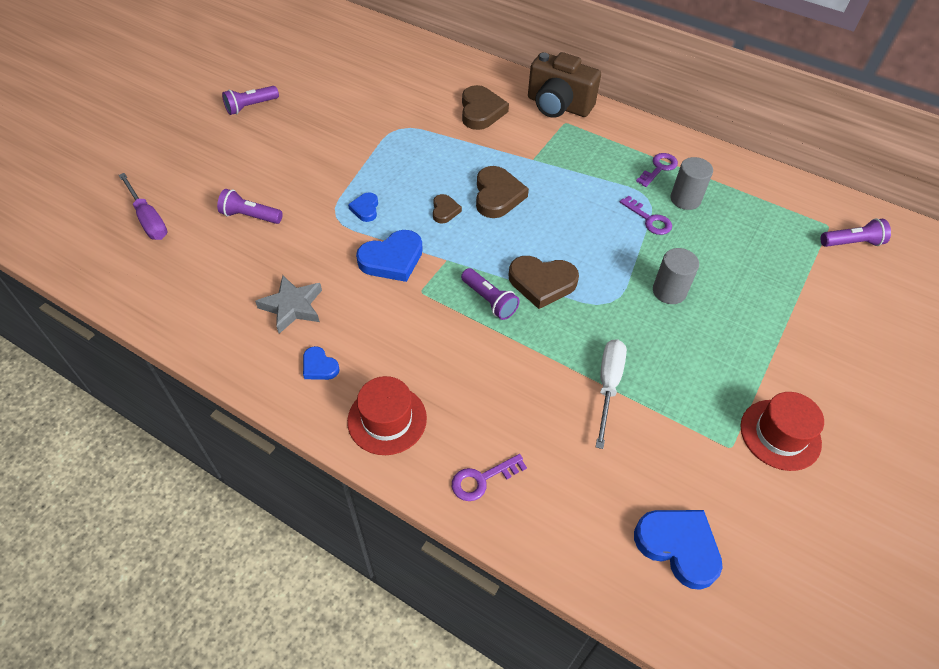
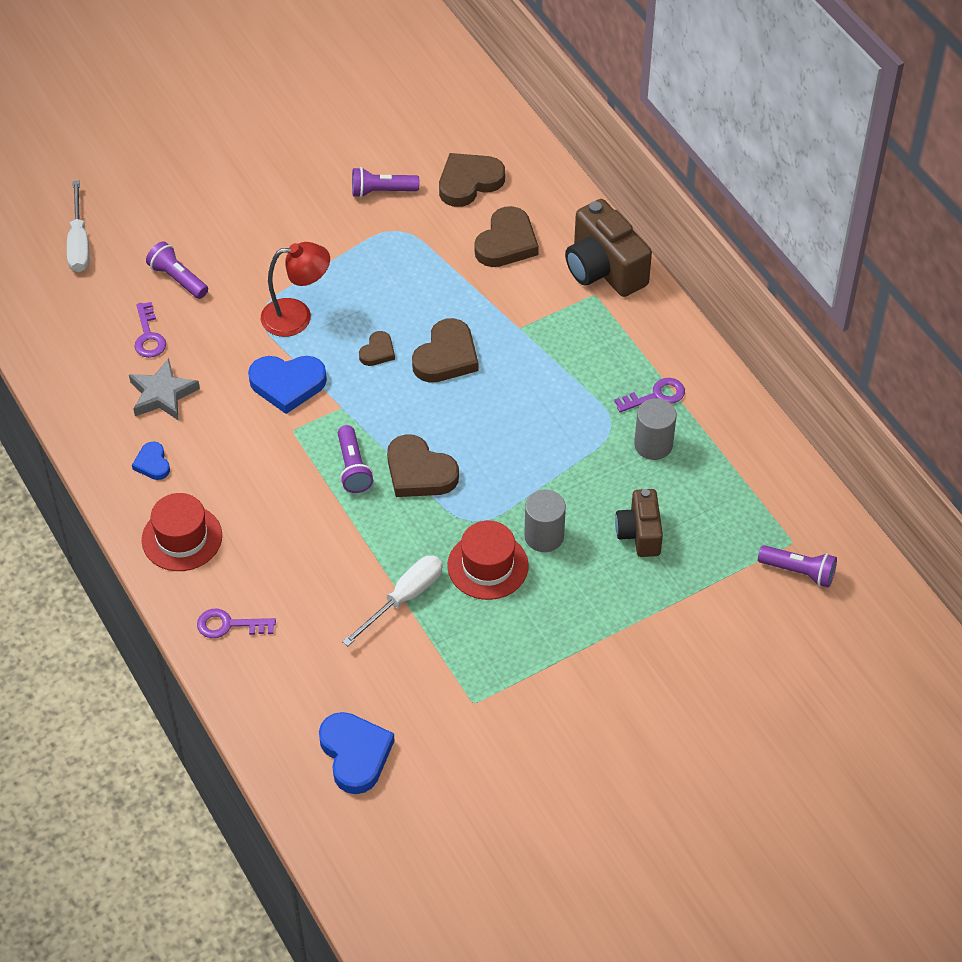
camera: 30 degrees right, 0 degrees up
purple screwdriver [119,173,167,240] -> white screwdriver [67,180,90,272]
purple flashlight [222,86,279,115] -> purple flashlight moved to [352,167,419,198]
blue heart [348,193,378,222] -> red lamp [261,242,330,337]
purple key [620,196,672,235] -> purple key moved to [134,302,166,358]
red hat [741,392,824,471] -> red hat moved to [447,521,529,600]
none -> brown heart [439,153,505,207]
none -> brown camera [615,489,663,557]

